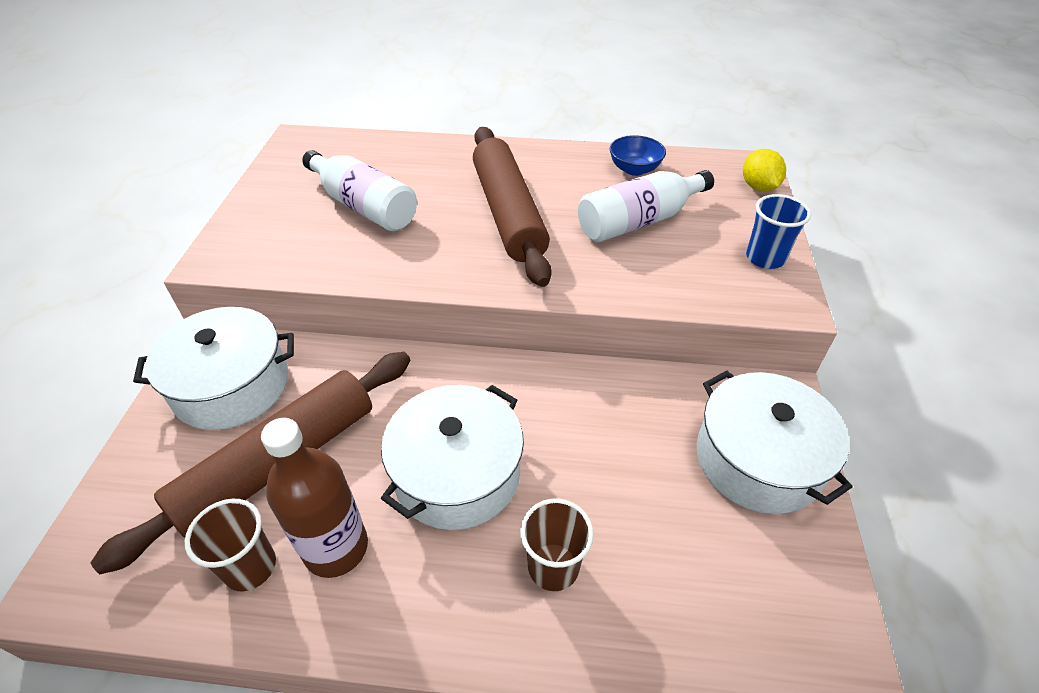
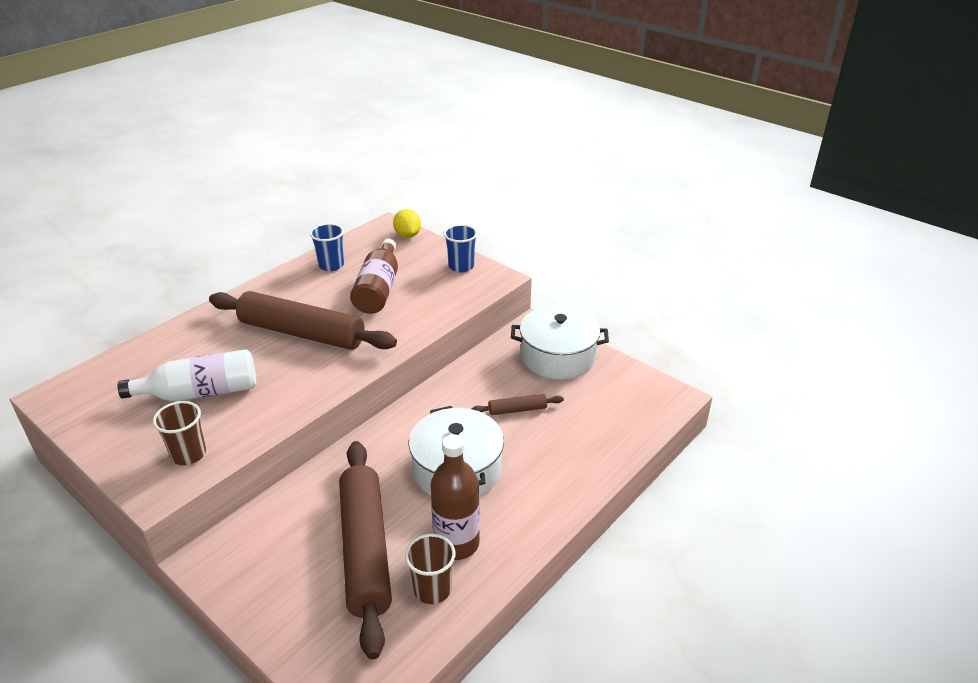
camera: 55 degrees left, 10 degrees down
white pot [133,307,294,430] -> none
brown cup [520,498,594,591] -> brown cup moved to [153,401,206,465]
white bottle [578,170,714,242] -> brown bottle [350,239,398,314]
blue bowl [610,135,666,176] -> blue cup [310,223,344,271]
yellow lemon [743,149,786,192] -> yellow lemon turned 45 degrees clockwise [393,209,421,238]
none -> brown rolling pin [471,394,564,415]

